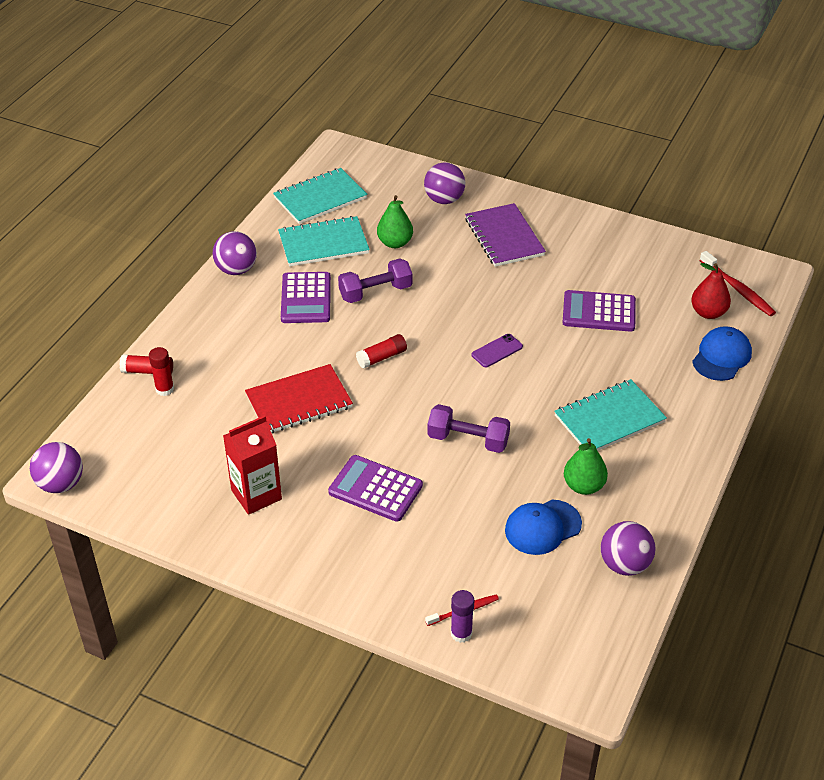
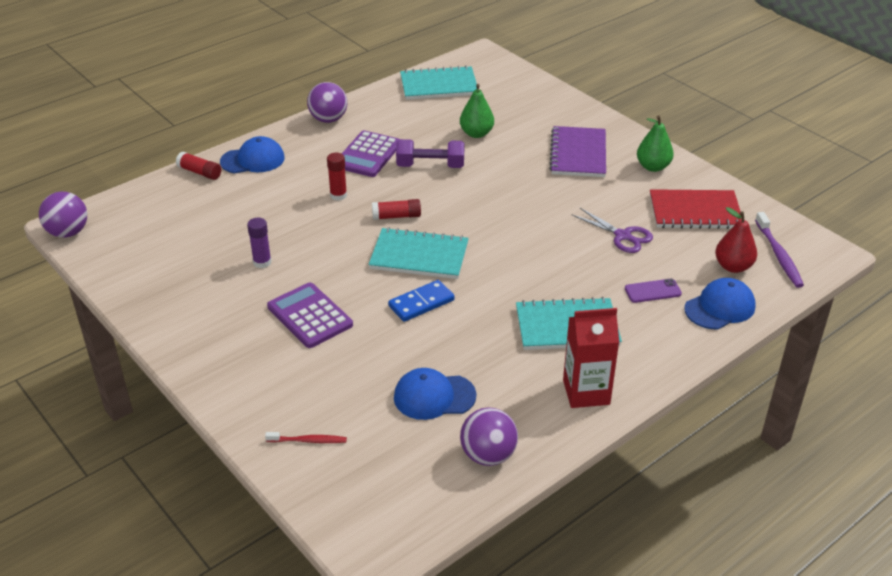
camera: 25 degrees right, 5 degrees down
red glue stick [149,347,174,396] -> red glue stick moved to [327,153,347,201]
red carton [223,415,282,515] -> red carton moved to [563,308,619,408]
red notebook [245,364,353,434] -> red notebook moved to [650,189,742,229]
turquoise notebook [278,216,370,267] -> turquoise notebook moved to [369,227,469,279]
purple ball [424,162,465,204] -> none
purple dumbbell [427,404,510,453] -> blue domino [388,280,455,322]
purple glue stick [451,590,474,643] -> purple glue stick moved to [247,218,272,268]
purple phone [472,334,523,367] -> purple phone moved to [625,278,682,303]
purple calculator [563,290,636,332] -> purple scissors [572,208,653,253]
green pear [564,438,608,495] -> green pear moved to [637,115,674,172]
red toothbrush [699,251,776,316] -> purple toothbrush [755,212,804,288]
none -> blue cap [220,136,285,174]

